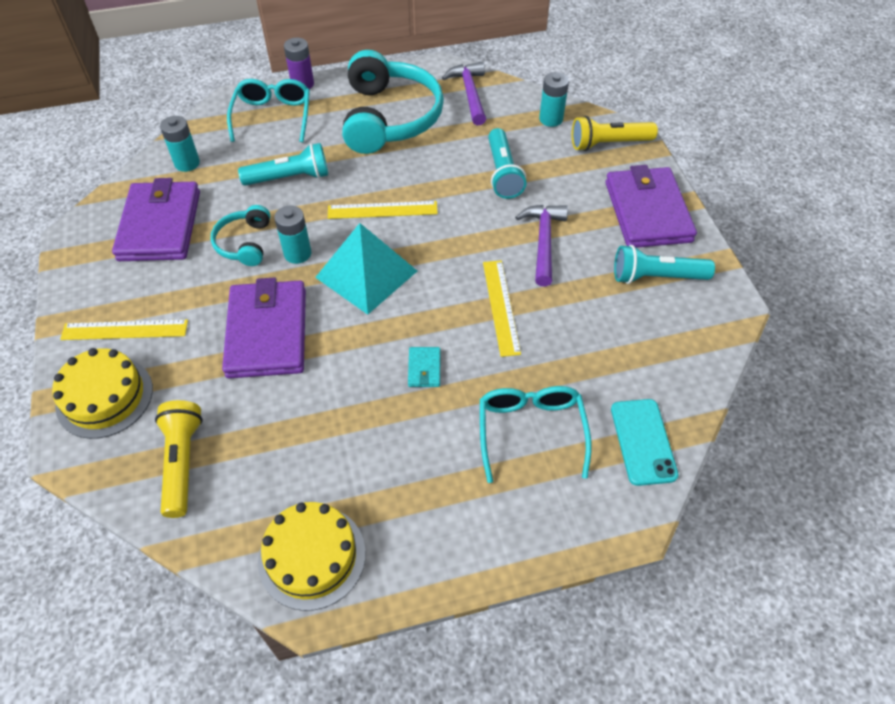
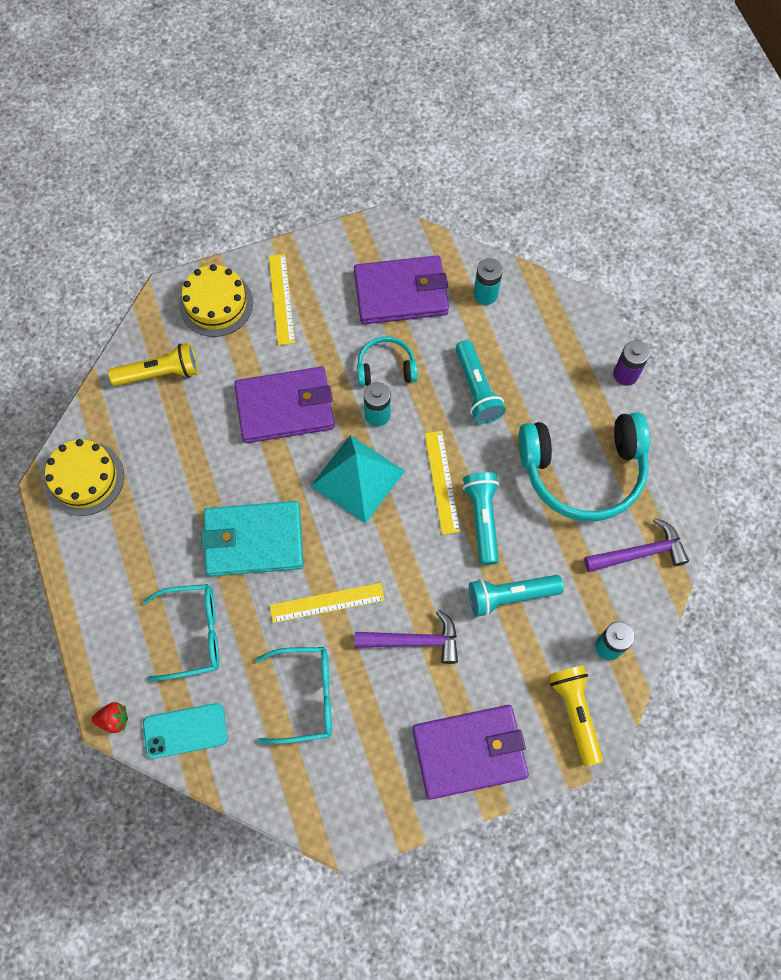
camera: 85 degrees right, 15 degrees up
turquoise glasses [227,79,310,142] -> turquoise glasses moved to [255,647,332,744]
turquoise wallet [408,347,440,387] -> turquoise wallet [201,501,304,577], size x2.47
turquoise flashlight [614,245,715,284] -> turquoise flashlight moved to [463,472,499,565]
none -> red strawberry [92,702,128,733]

